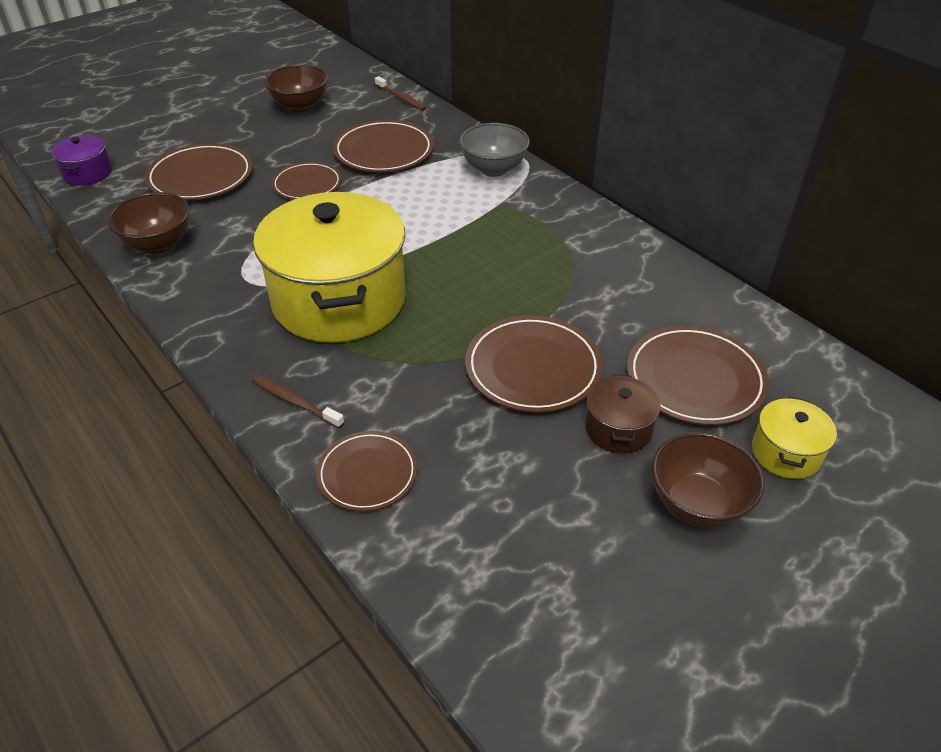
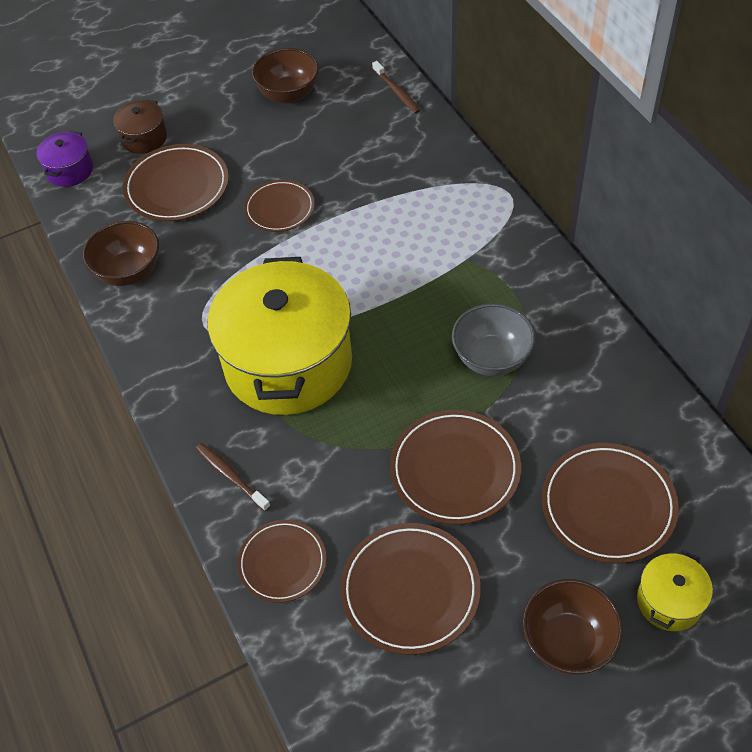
camera: 15 degrees right, 10 degrees up
brown plate [333,120,434,172] -> brown plate moved to [340,523,481,655]
grey bowl [459,123,530,177] -> grey bowl moved to [452,303,535,376]
brown pot [585,374,661,454] -> brown pot moved to [113,99,167,154]

